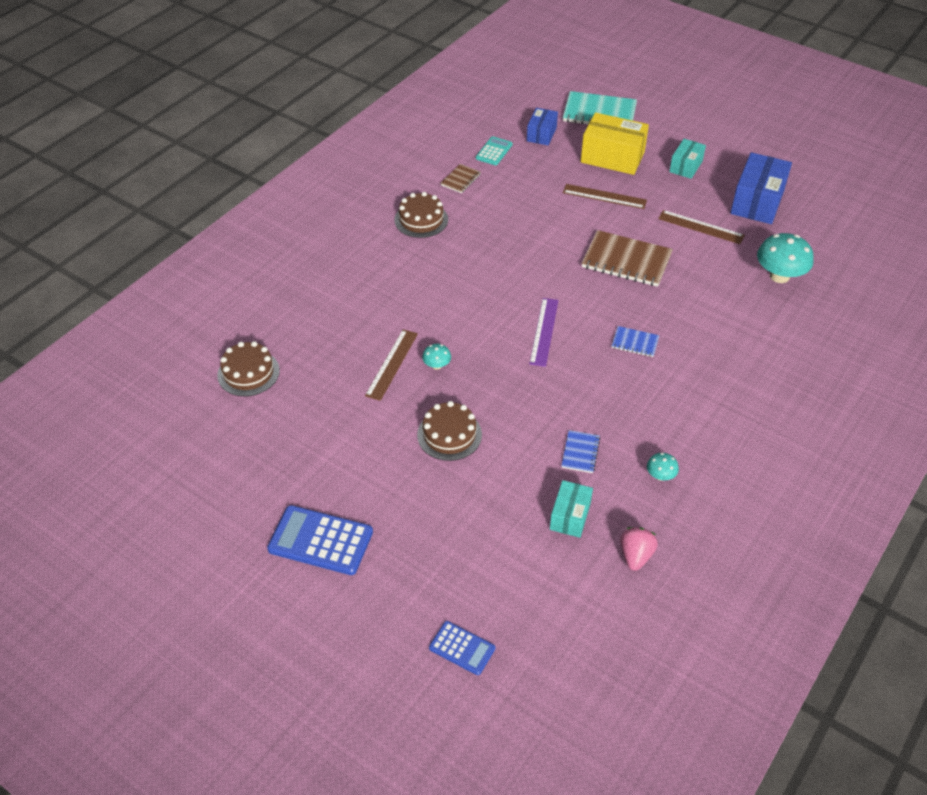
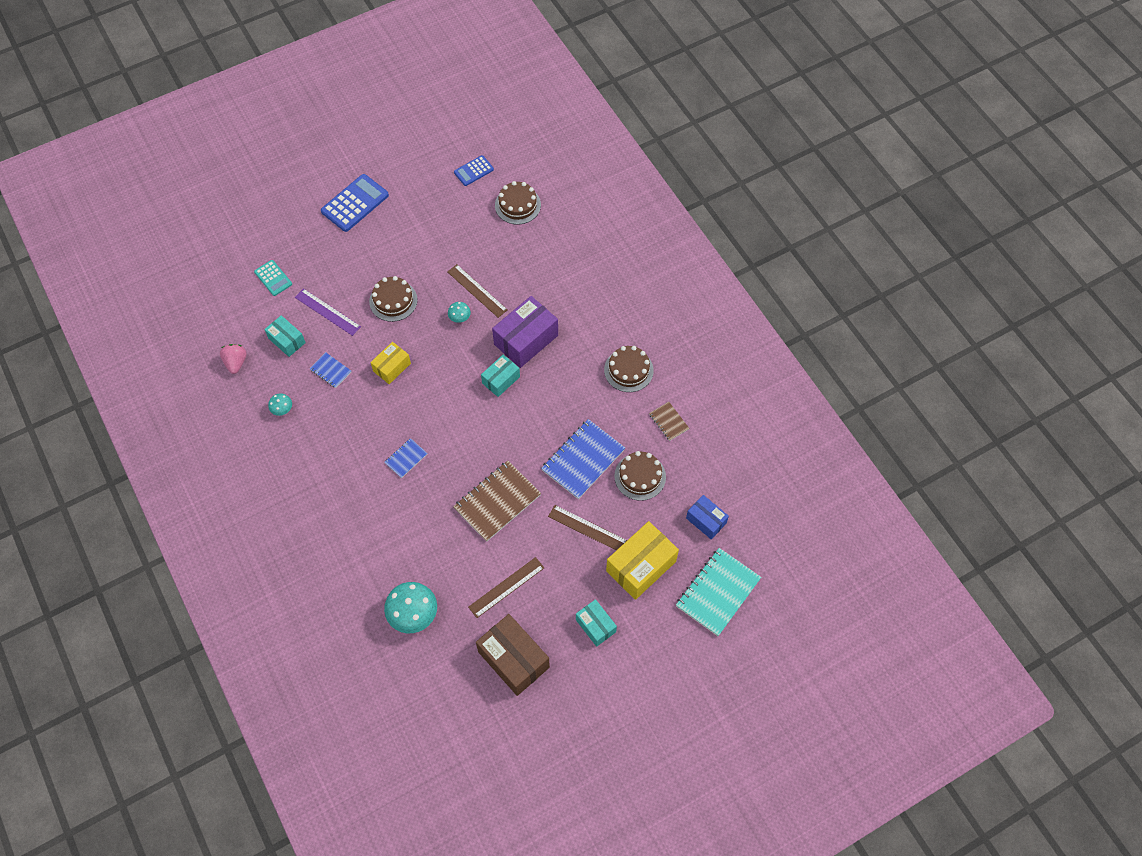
camera: 115 degrees right, 15 degrees up
blue calculator [429,621,495,675] -> blue calculator moved to [454,155,494,186]
turquoise calculator [476,136,512,165] -> turquoise calculator moved to [254,260,292,296]
purple ruler [529,298,559,367] -> purple ruler moved to [295,288,361,336]
brown ruler [563,184,647,209] -> brown ruler turned 75 degrees clockwise [548,505,627,550]
pink strawberry [620,527,658,571] -> pink strawberry turned 135 degrees counterclockwise [220,344,247,374]
blue box [730,152,792,224] -> brown box [476,614,550,696]
none -> yellow box [370,342,411,384]
none -> turquoise box [481,354,520,397]
none -> purple box [492,296,558,368]
none -> blue notebook [541,419,625,499]
none -> brown cake [614,451,666,501]

